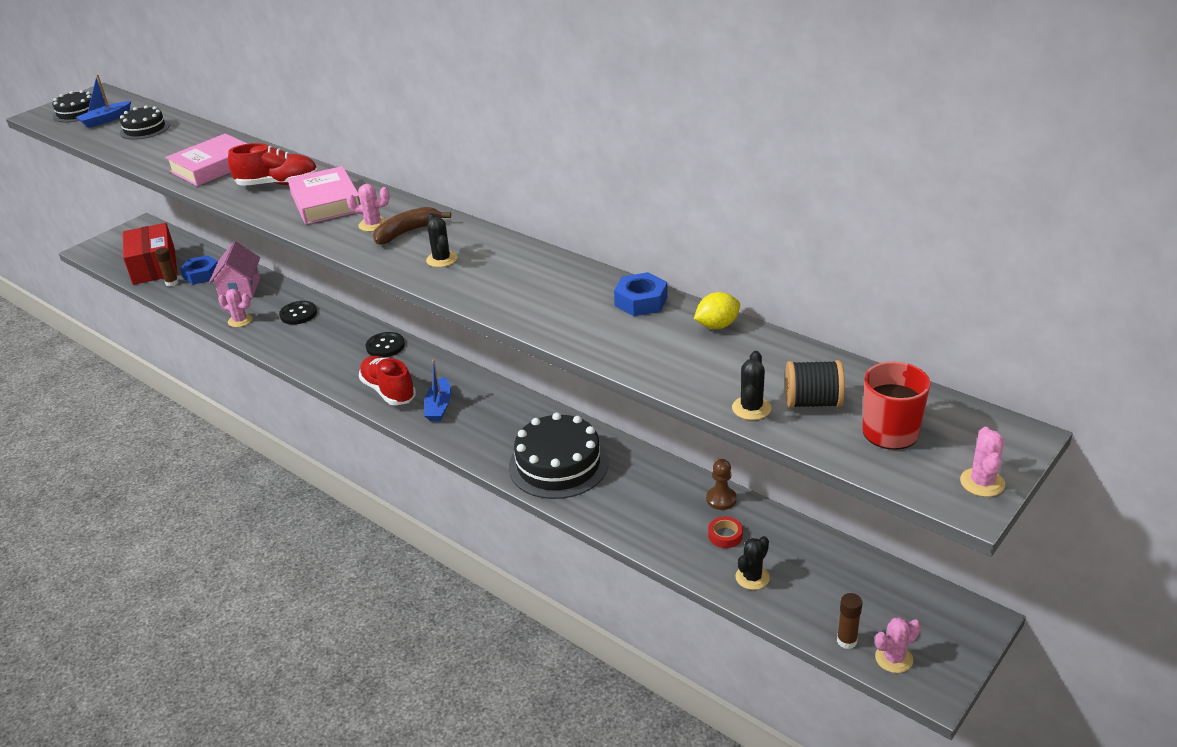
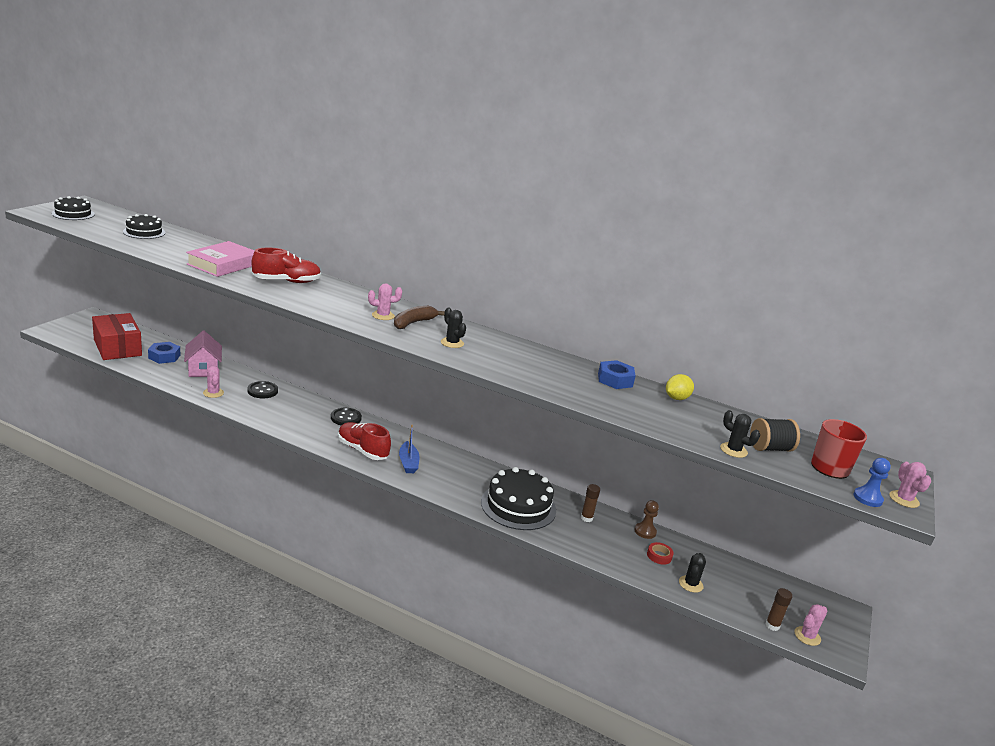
camera: 20 degrees left, 10 degrees down
blue boat [76,74,131,128] -> none
brown glue stick [155,248,179,287] -> brown glue stick moved to [581,484,600,522]
pink cactus [218,289,252,327] -> pink cactus turned 60 degrees clockwise [203,366,224,398]
pink book [288,166,359,225] -> none
black cactus [732,351,771,420] -> black cactus turned 45 degrees counterclockwise [720,410,760,458]
none -> blue pawn [853,458,891,507]

